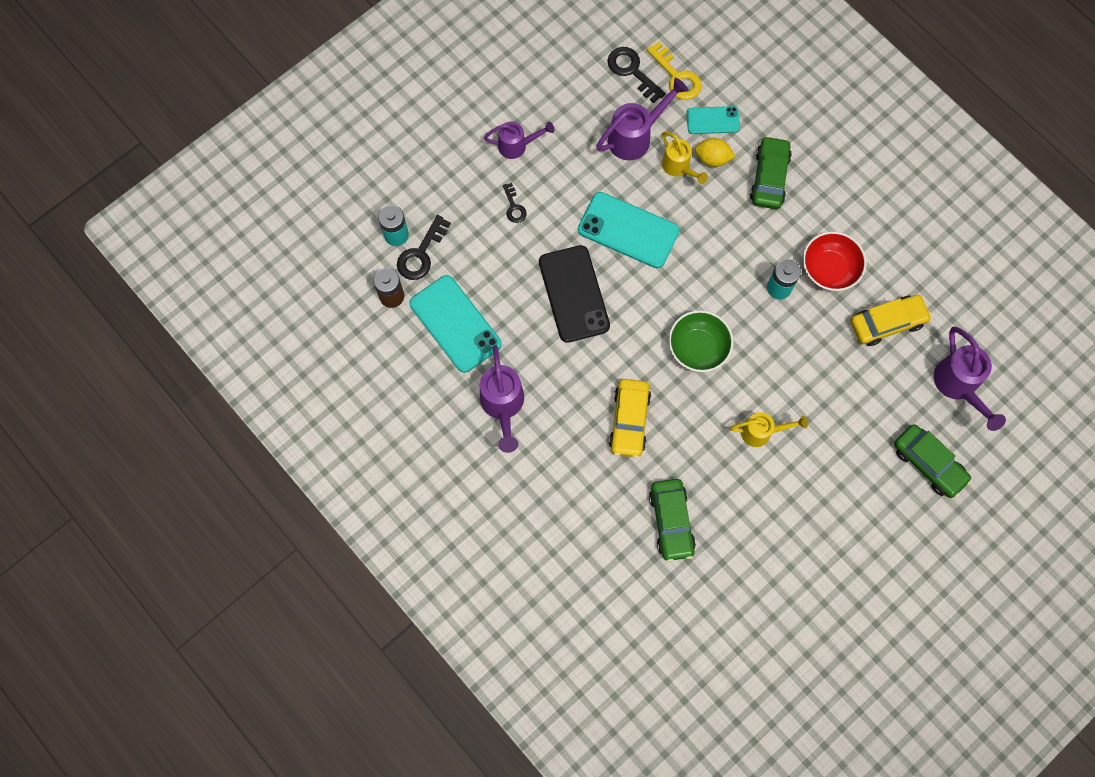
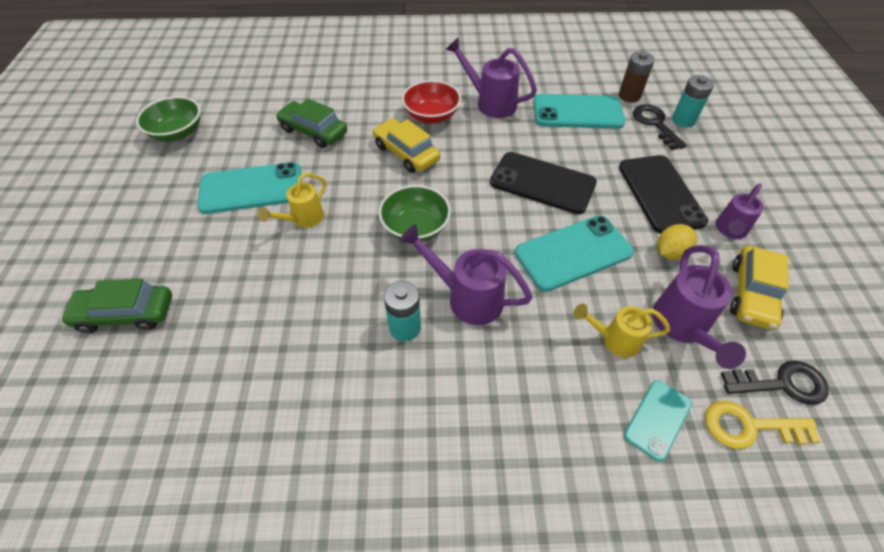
camera: 130 degrees right, 20 degrees down
black key [503,183,527,223] -> black phone [619,155,708,234]
yellow lemon [695,138,736,167] -> yellow lemon moved to [657,224,697,260]
green car [750,136,792,209] -> none
red bowl [803,232,866,291] -> red bowl moved to [402,80,461,123]
yellow car [851,295,932,346] -> yellow car moved to [730,246,789,330]
purple watering can [934,327,1006,431] -> purple watering can moved to [399,224,533,325]
none -> green bowl [136,96,201,141]
none -> turquoise phone [197,162,301,214]

